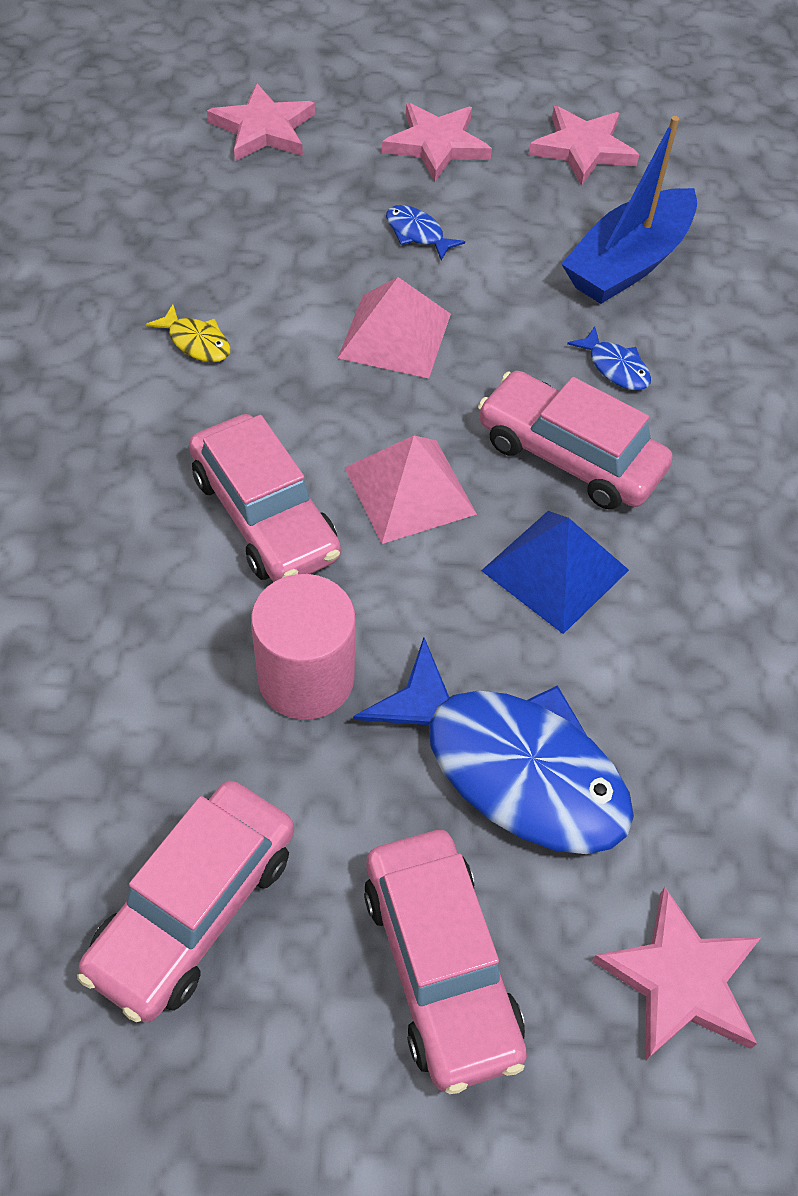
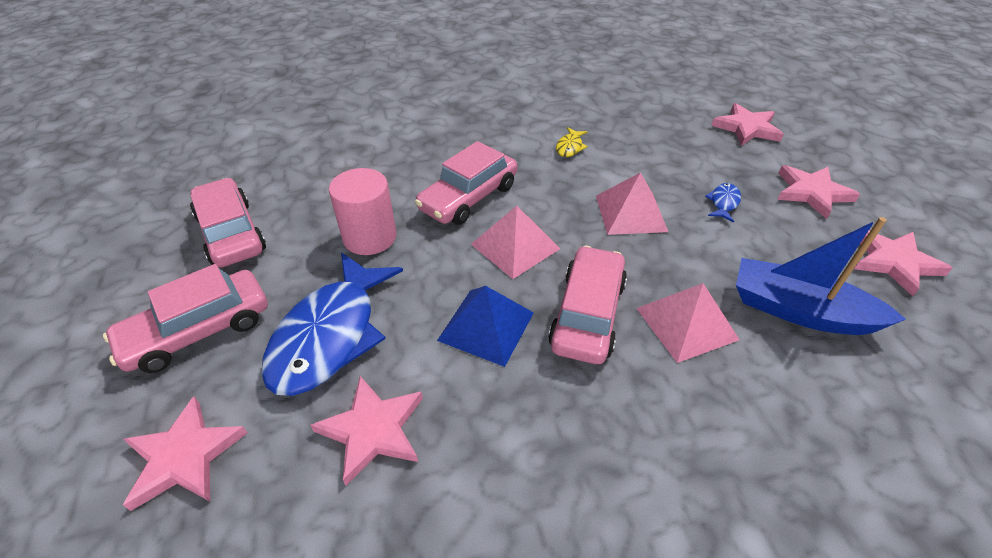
camera: 75 degrees right, 10 degrees down
pink car [77,781,294,1022] -> pink car turned 45 degrees clockwise [190,178,266,267]
blue fish [567,326,651,390] -> pink pyramid [636,283,740,363]
none -> pink star [310,376,423,486]

